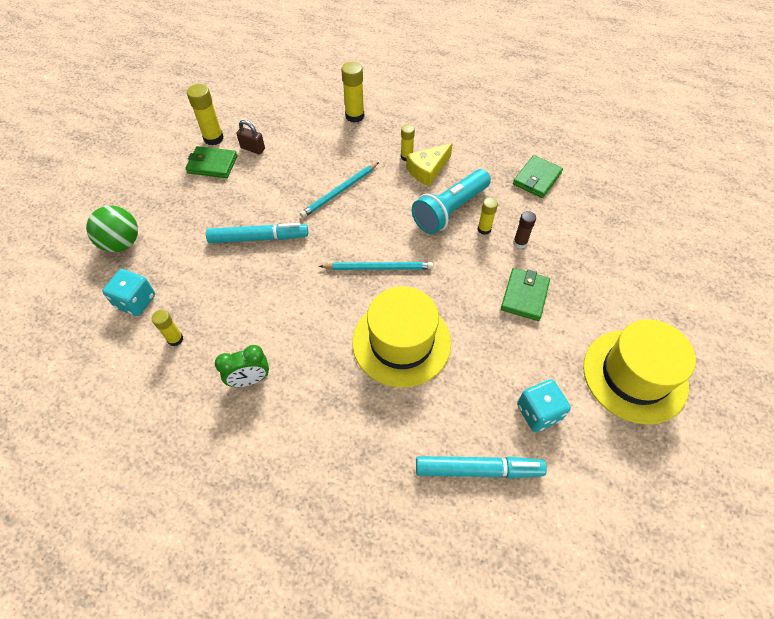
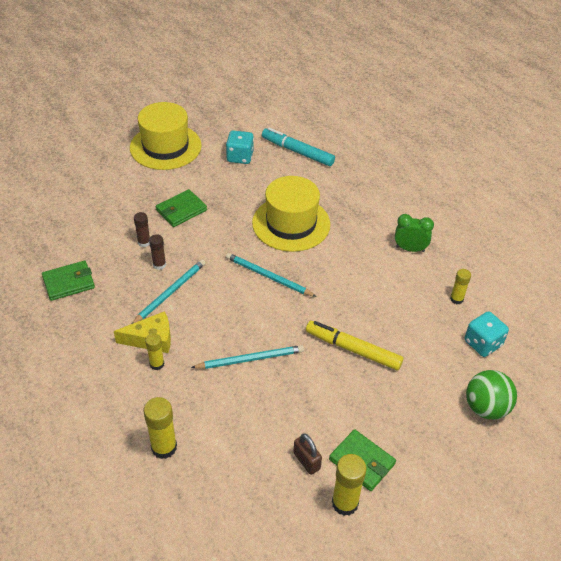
camera: 150 degrees left, 10 degrees down
turquoise marker [206,223,308,243] -> yellow marker [306,321,404,370]
turquoise flashlight [412,169,491,234] -> turquoise pencil [132,259,205,324]
yellow glue stick [478,197,498,235] -> brown glue stick [149,234,166,270]

